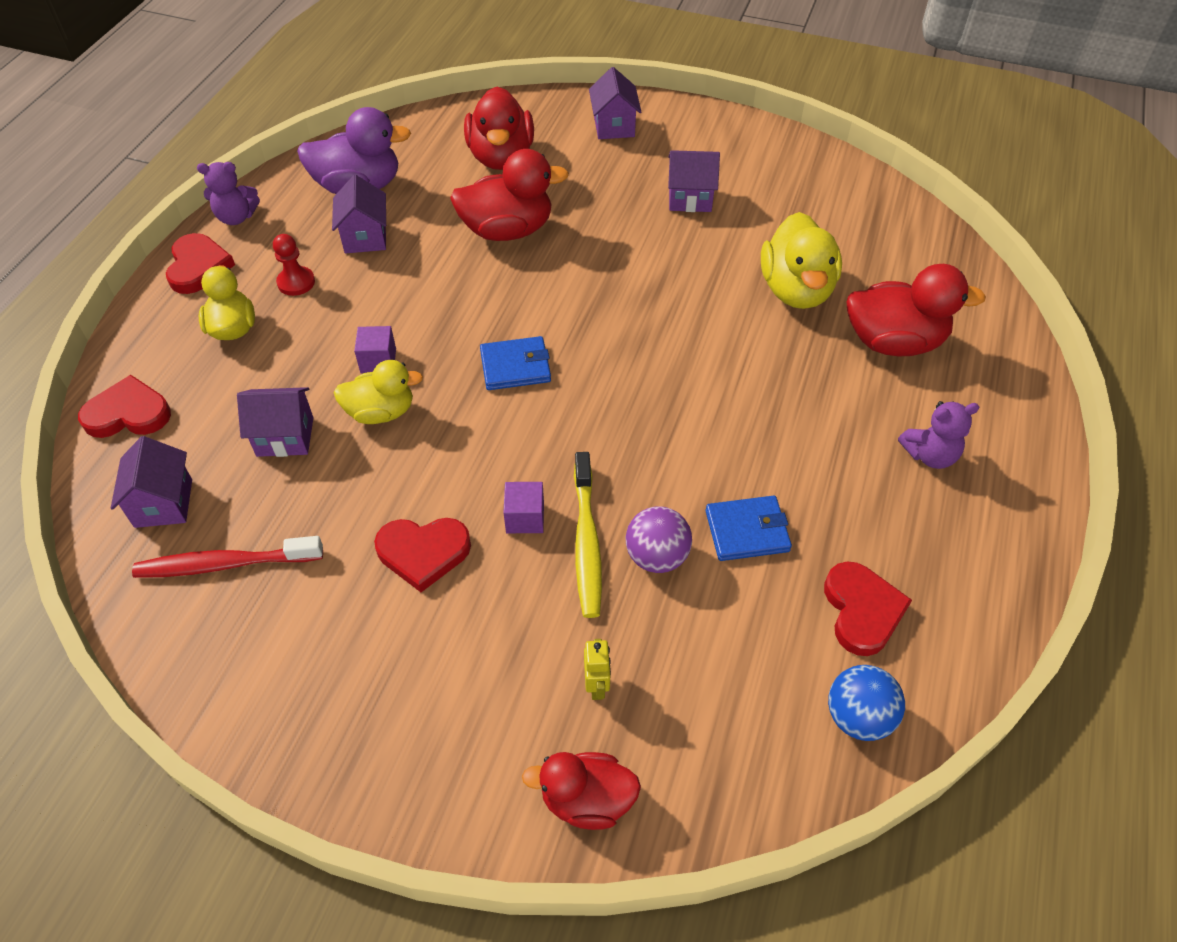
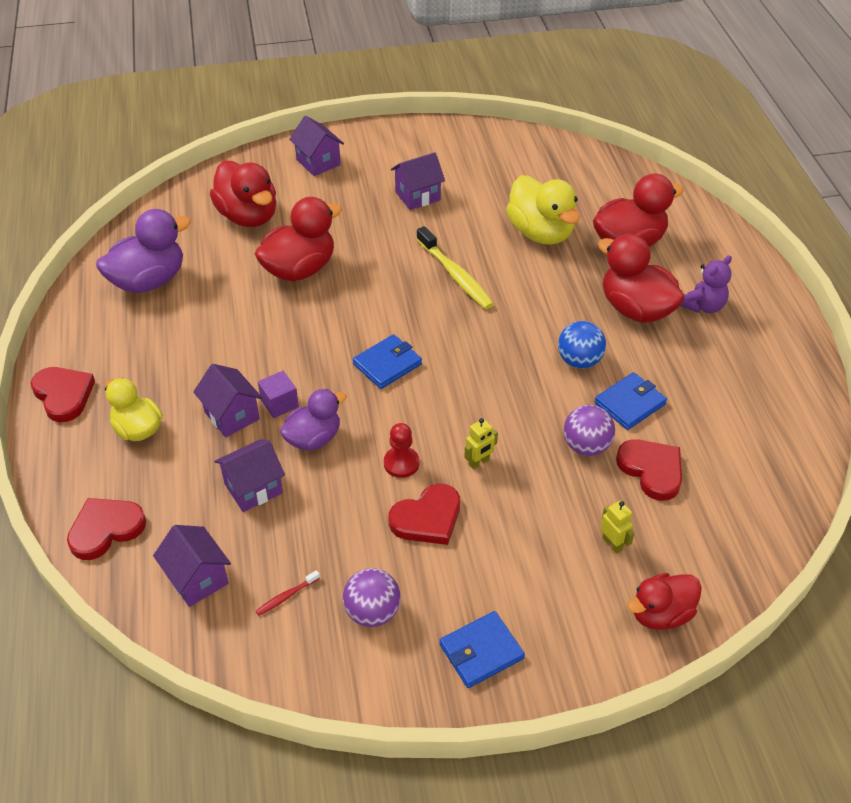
camera: 30 degrees left, 5 degrees down
red toothbrush [132,536,323,578] -> red toothbrush [255,570,320,616], size x0.46
purple teddy bear [197,162,260,225] -> none
red pawn [273,234,315,296] -> red pawn moved to [384,423,420,478]
purple house [332,175,386,254] -> purple house moved to [193,364,262,437]
yellow duck [334,360,423,424] -> purple duck [280,389,347,451]
purple cube [503,482,544,533] -> yellow robot [464,418,498,469]
yellow toothbrush [574,452,602,618] -> yellow toothbrush moved to [417,226,494,309]
red heart [824,562,912,656] -> red heart moved to [616,439,682,501]
blue ball [828,665,905,741] -> blue ball moved to [558,321,606,369]
none -> purple ball [343,568,401,627]
none -> blue wallet [439,611,525,688]
none -> red duck [598,234,685,323]

